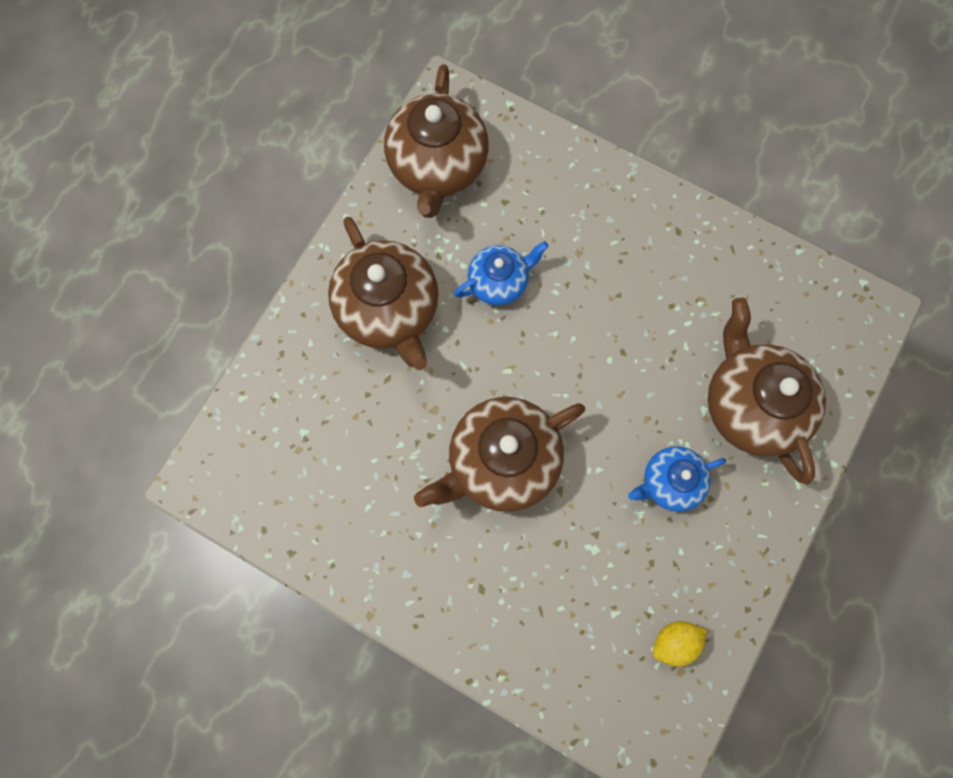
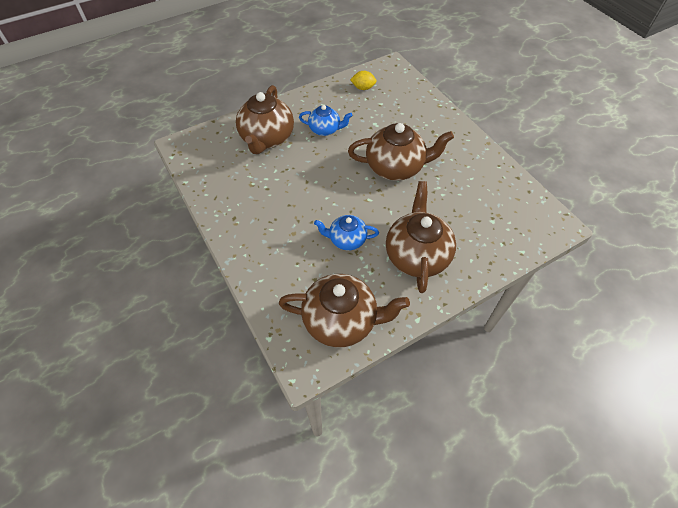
camera: 150 degrees left, 20 degrees down
brown teapot [384,64,489,218] -> brown teapot turned 60 degrees clockwise [279,274,410,347]

